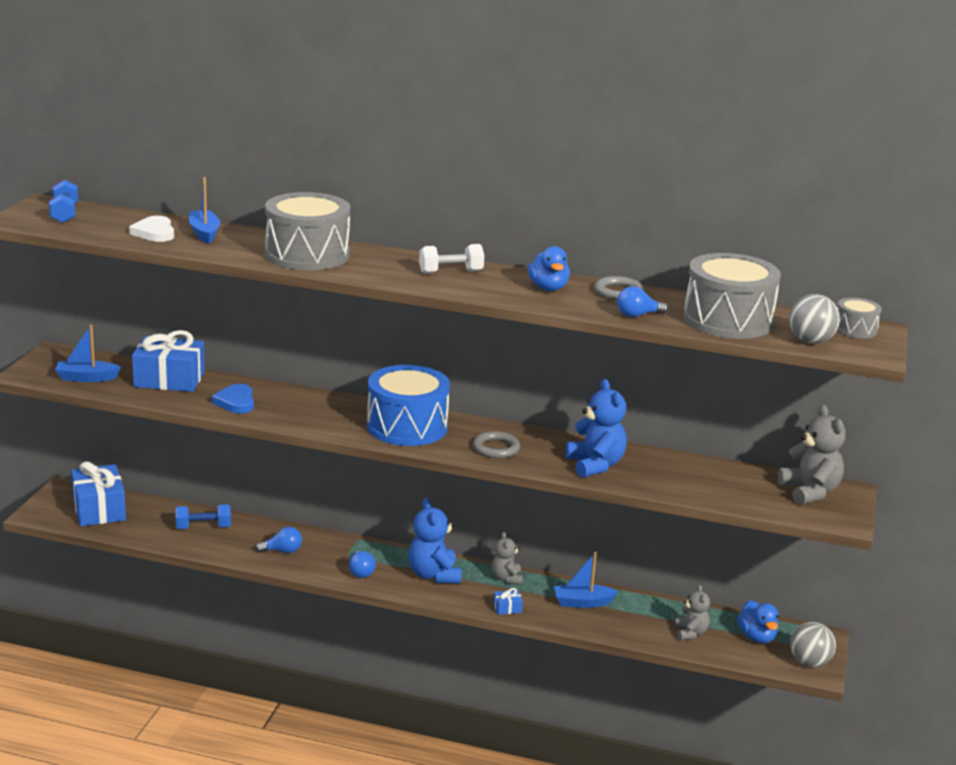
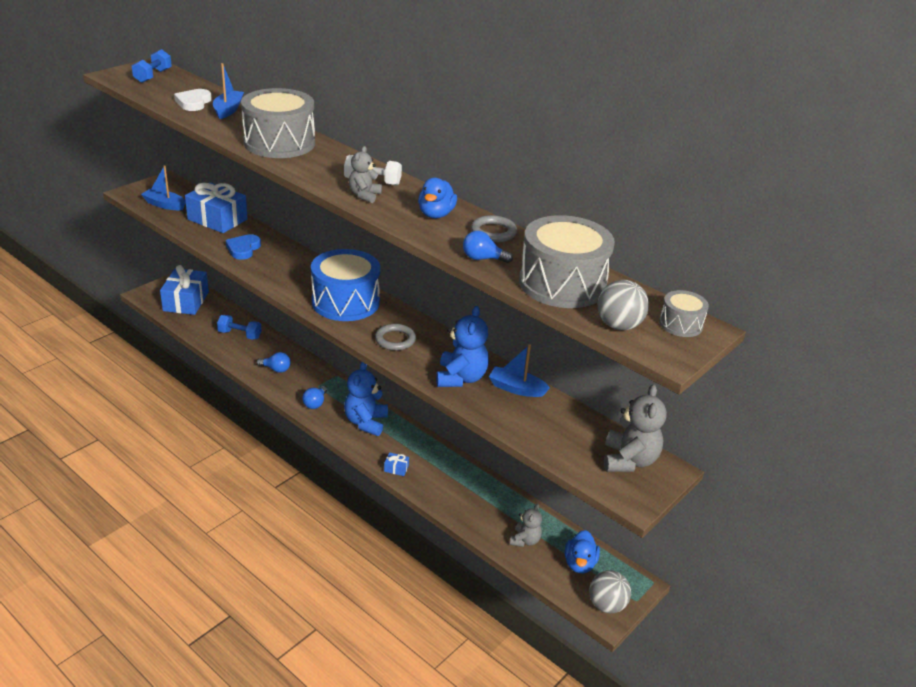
camera: 25 degrees right, 10 degrees up
grey teddy bear [492,532,523,585] -> grey teddy bear moved to [349,146,382,203]
blue boat [554,552,619,608] -> blue boat moved to [489,344,550,397]

